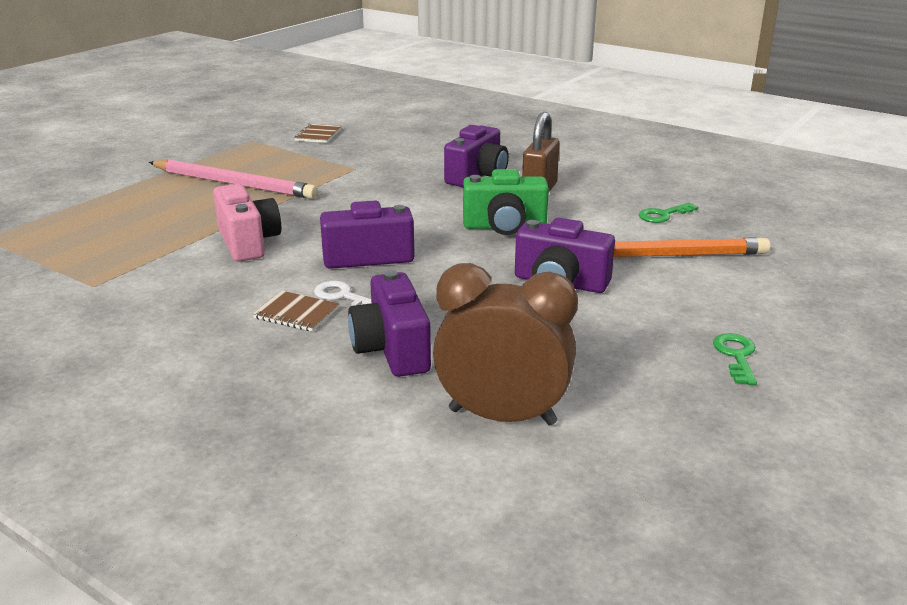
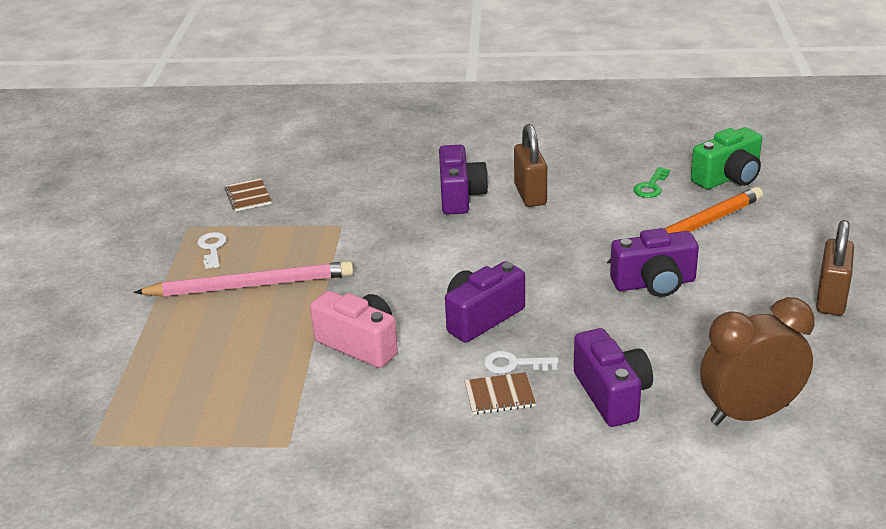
camera: 30 degrees left, 5 degrees up
purple camera [348,270,431,377] -> purple camera turned 150 degrees counterclockwise [574,328,653,427]
green camera [463,169,549,235] -> green camera moved to [691,127,762,189]
green key [713,333,757,385] -> brown padlock [816,220,854,316]
none -> white key [197,232,227,269]

